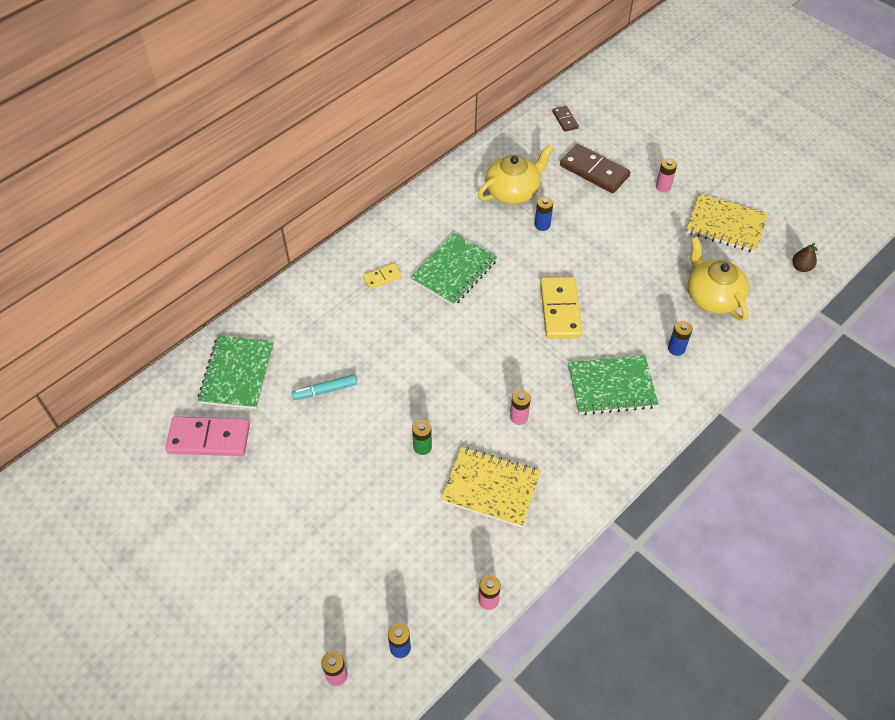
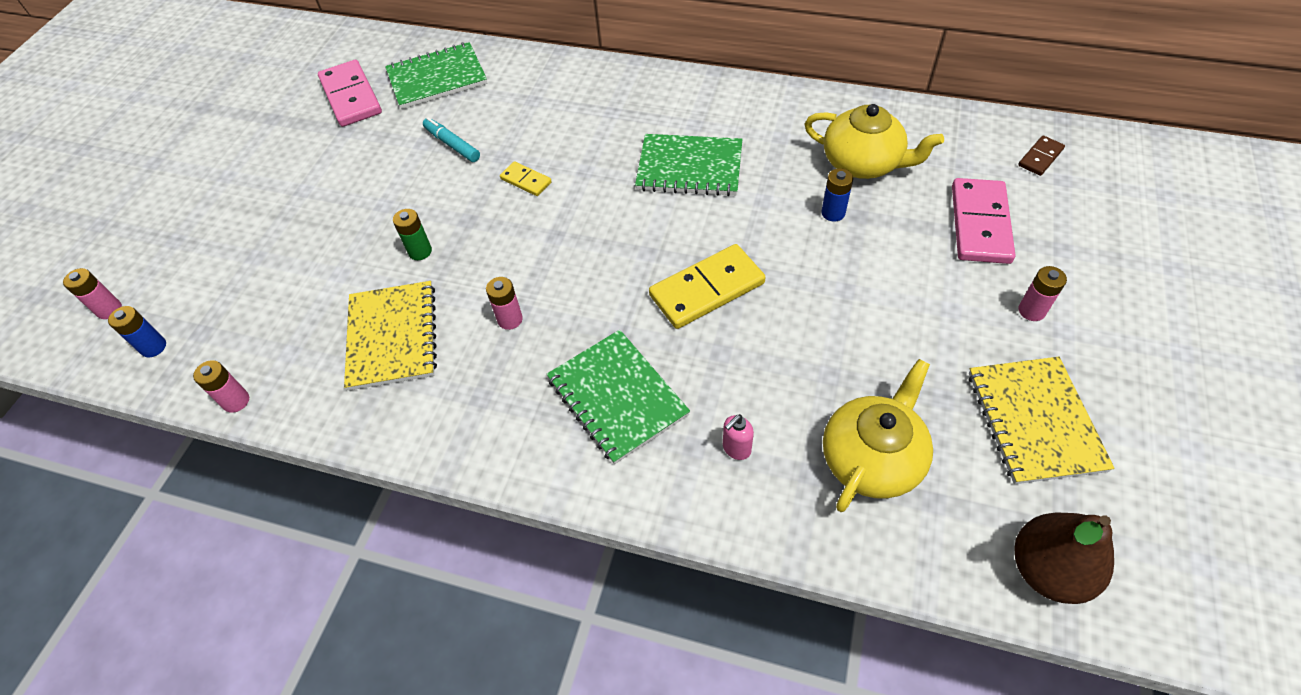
camera: 65 degrees right, 0 degrees up
yellow domino [363,263,402,290] -> yellow domino moved to [500,161,552,196]
brown domino [560,144,631,193] -> pink domino [952,178,1015,264]
blue battery [668,321,693,356] -> pink soap dispenser [723,414,754,460]
brown pear [793,243,818,272] -> brown pear [1014,512,1114,604], size x1.91

